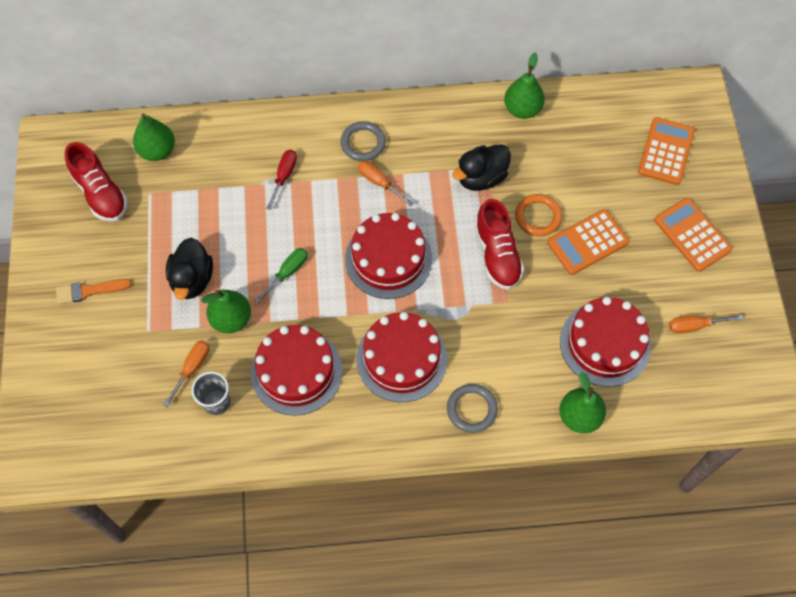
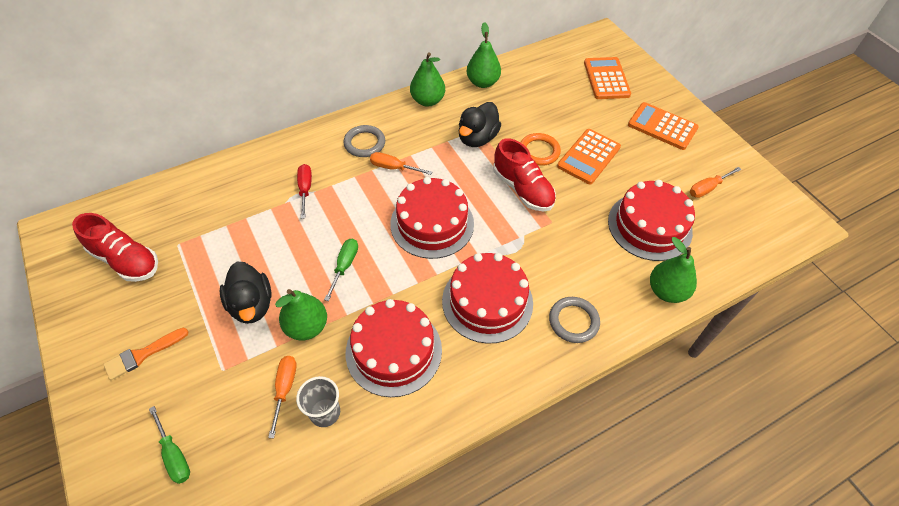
camera: 25 degrees left, 10 degrees down
green pear [133,114,175,161] -> green pear moved to [410,52,445,106]
none -> green screwdriver [149,406,190,484]

